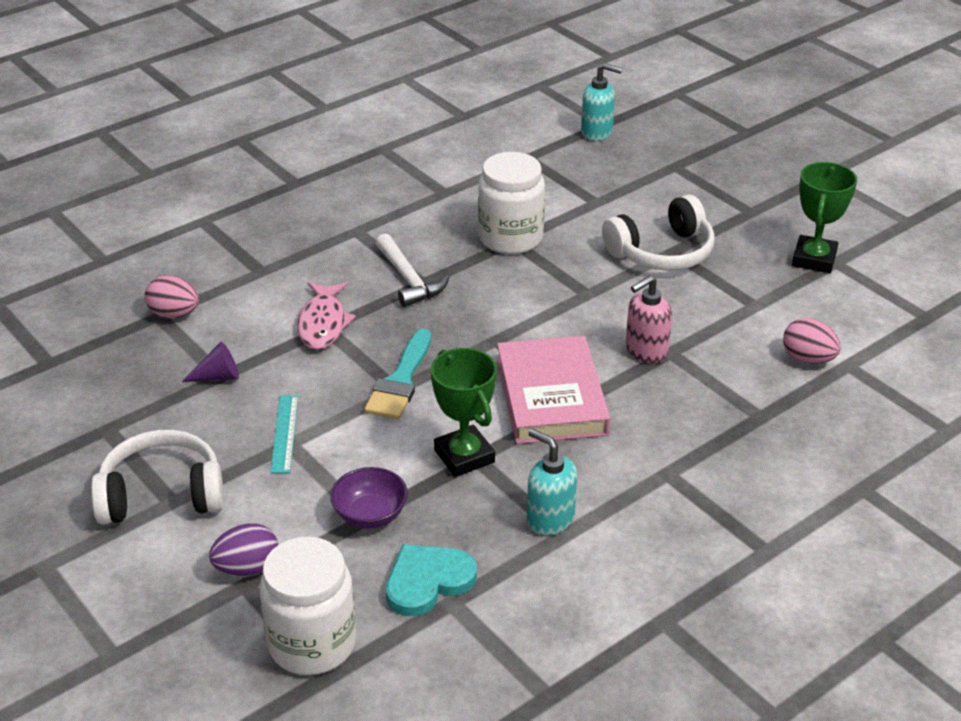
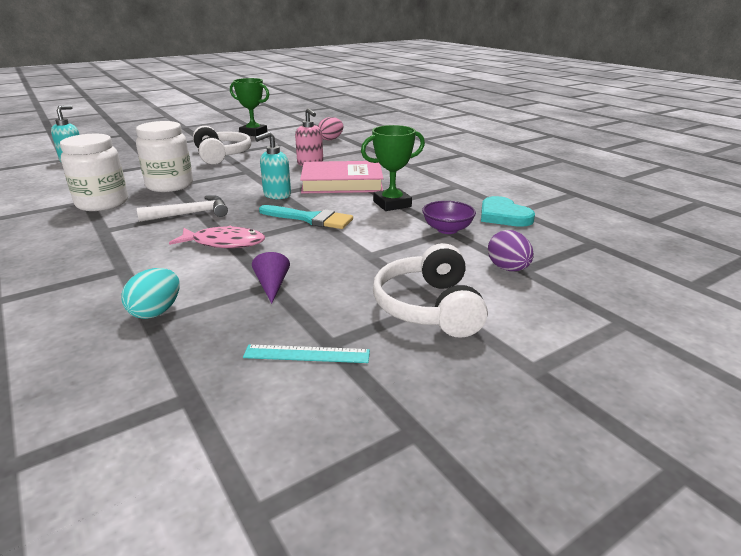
camera: 85 degrees left, 10 degrees down
pink egg [145,275,199,318] -> turquoise egg [122,268,180,319]
white jar [260,537,356,675] -> white jar moved to [60,134,128,211]
turquoise ruler [270,395,298,473] -> turquoise ruler moved to [243,345,370,363]
turquoise soap dispenser [527,428,577,536] -> turquoise soap dispenser moved to [255,132,291,199]

